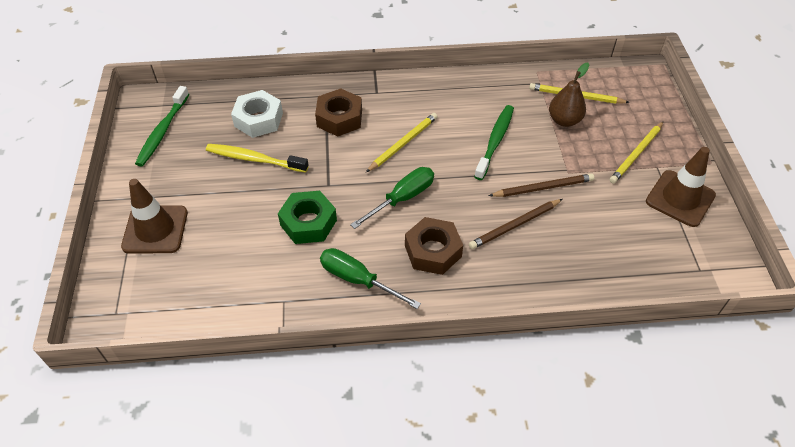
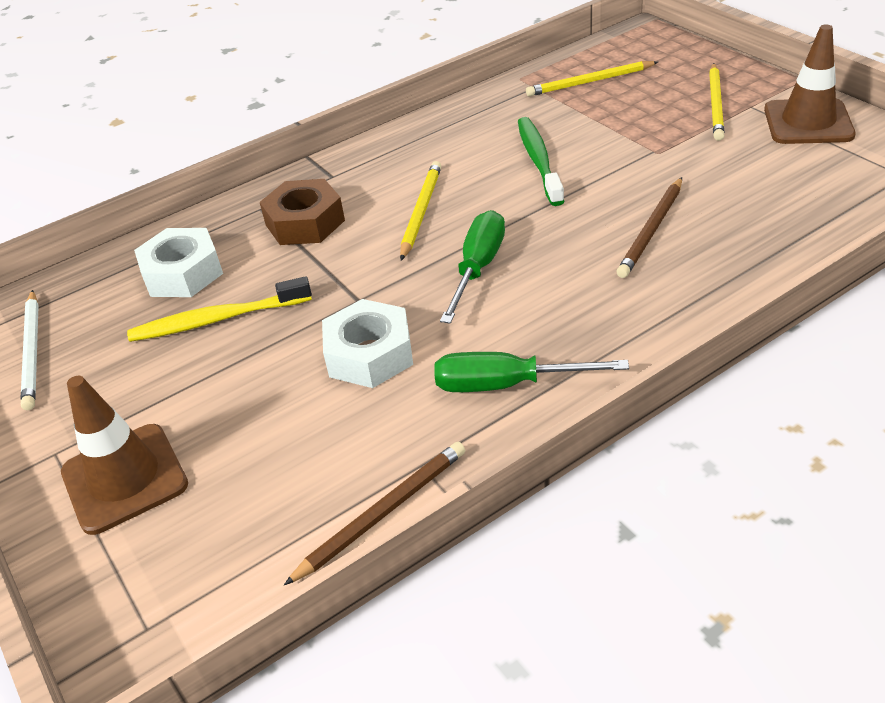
camera: 25 degrees left, 10 degrees down
green toothbrush [135,86,189,167] -> white pencil [20,290,39,410]
green nut [278,191,337,244] -> white nut [322,299,413,388]
brown nut [405,217,463,275] -> none
brown pencil [489,174,594,197] -> brown pencil moved to [284,442,465,585]
brown pear [549,62,589,127] -> none

